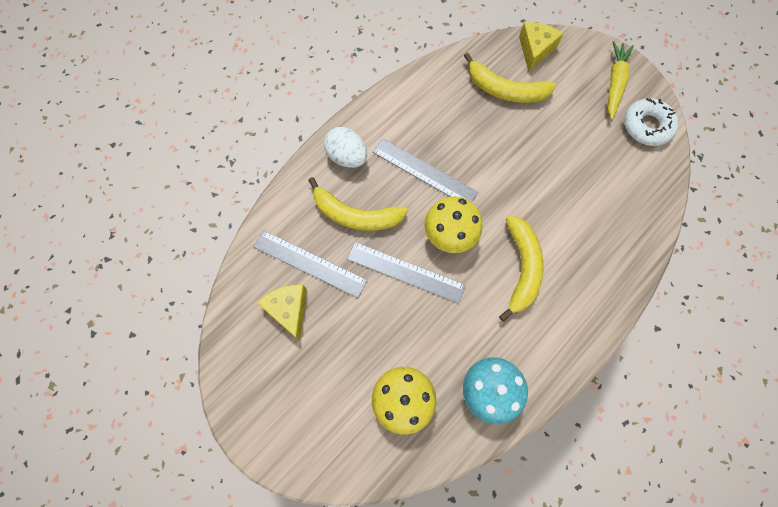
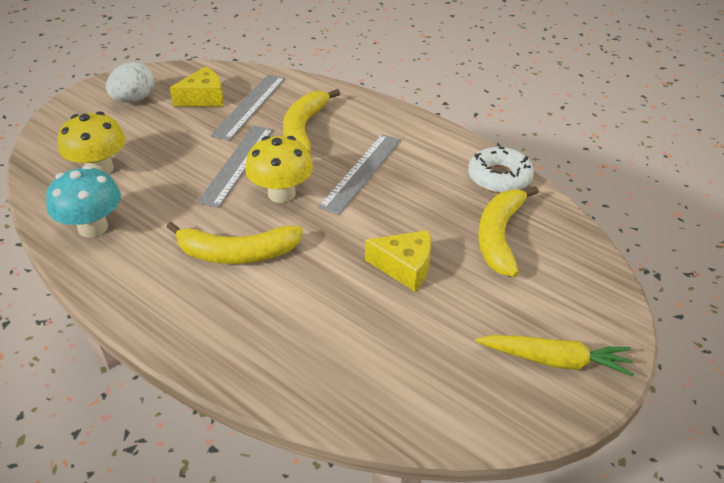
camera: 85 degrees right, 30 degrees down
white egg [324,127,367,168] -> white egg moved to [106,62,154,103]
yellow cheese [519,22,563,72] -> yellow cheese moved to [365,230,431,292]
white donut [624,98,679,146] -> white donut moved to [468,147,534,193]

